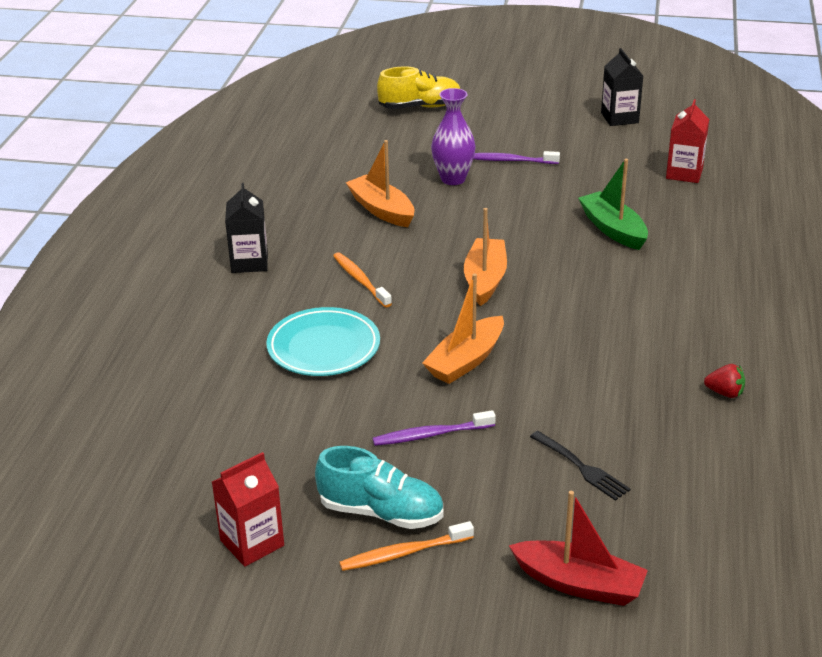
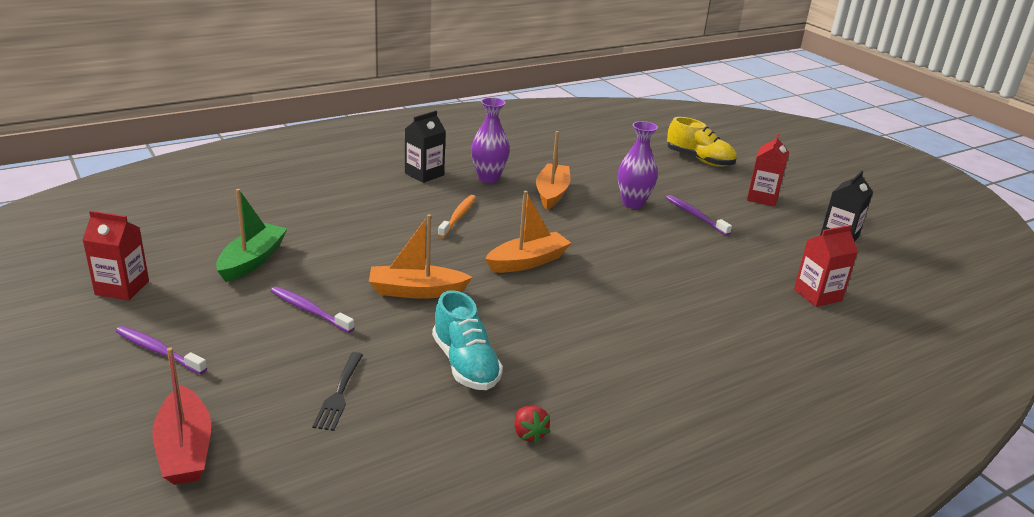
camera: 45 degrees right, 5 degrees down
turquoise plate [266,307,380,376] -> none
turquoise shoe [315,446,444,529] -> turquoise shoe moved to [432,290,503,390]
orange toothbrush [339,521,474,571] -> purple toothbrush [115,326,207,374]
green boat [578,159,648,250] -> green boat moved to [216,189,287,282]
none -> purple vase [471,97,510,183]
none -> red carton [747,134,789,207]

